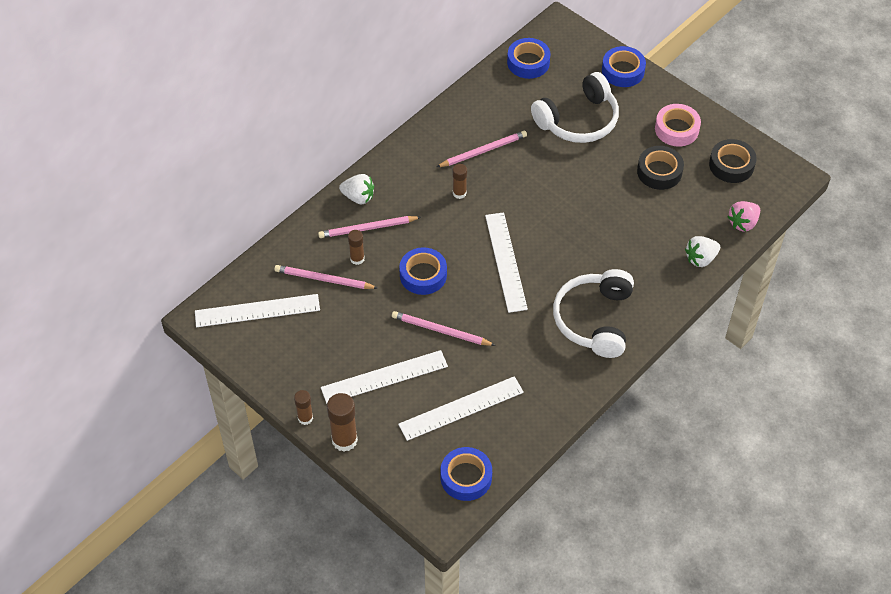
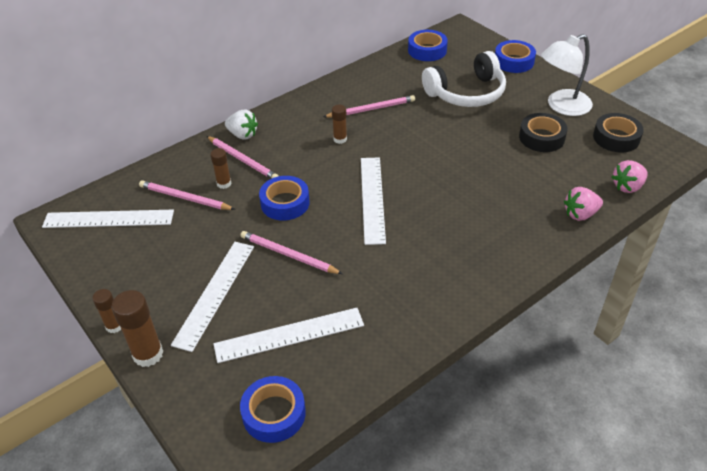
camera: 10 degrees right, 10 degrees down
pink pencil [318,216,421,238] -> pink pencil turned 135 degrees counterclockwise [207,136,278,179]
white ruler [321,350,448,404] -> white ruler turned 60 degrees counterclockwise [171,242,254,352]
white headphones [553,269,634,358] -> none
pink tape [655,104,701,147] -> white lamp [541,34,593,116]
white strawberry [685,236,720,267] -> pink strawberry [564,187,603,221]

